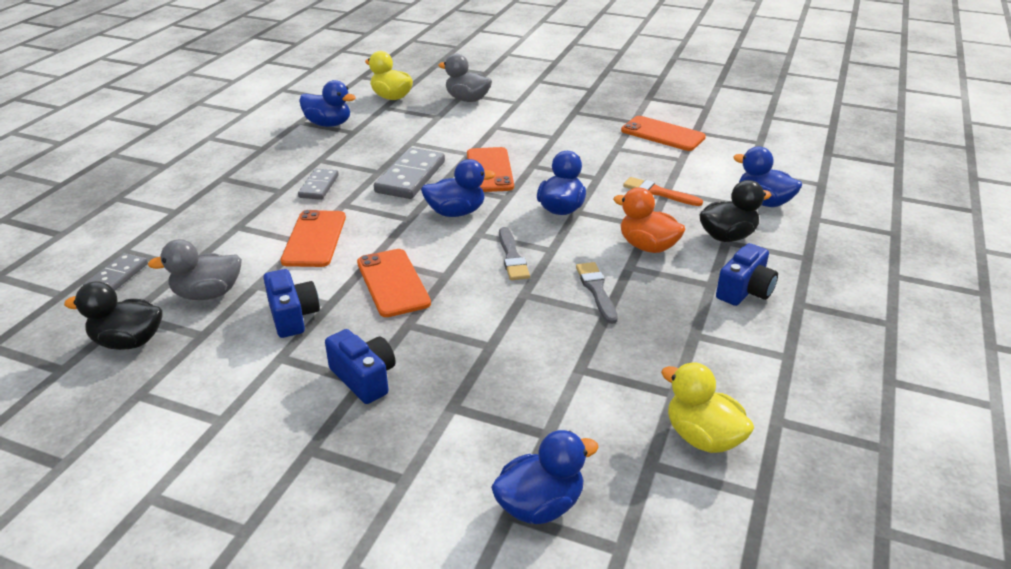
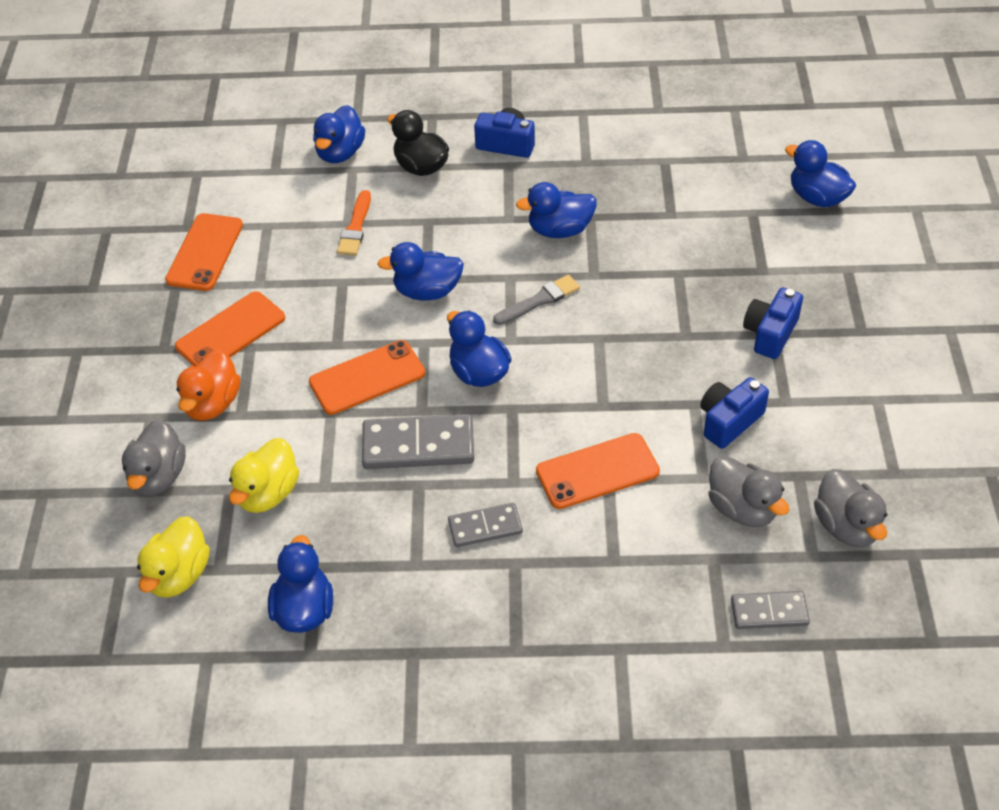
camera: 110 degrees left, 15 degrees up
black duck [64,281,163,350] -> grey duck [814,469,887,548]
orange phone [357,249,431,317] -> orange phone moved to [175,291,285,366]
grey brush [576,262,618,324] -> blue duck [516,182,597,238]
orange duck [613,187,685,253] -> orange duck moved to [177,349,241,421]
yellow duck [661,362,754,453] -> yellow duck moved to [229,438,299,513]

